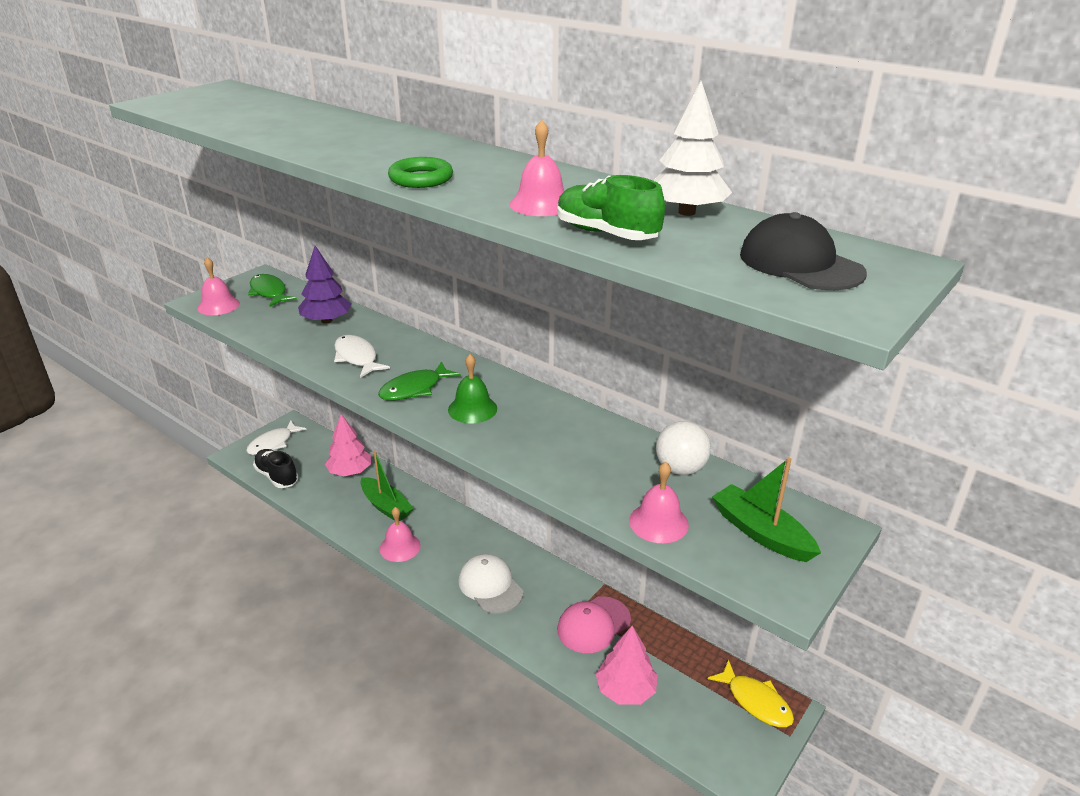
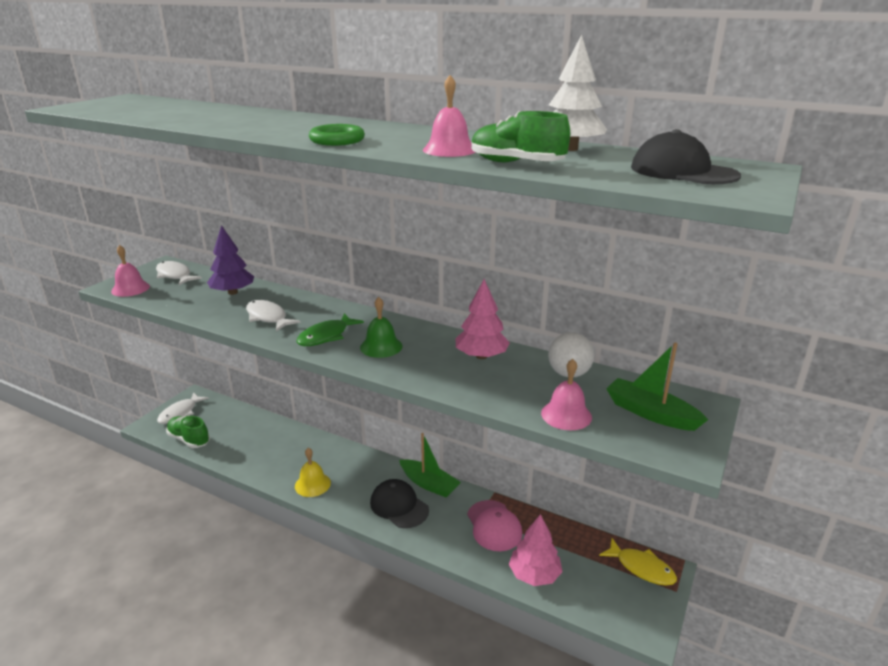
camera: 10 degrees left, 5 degrees down
green fish [248,274,297,307] -> white fish [156,261,202,285]
black shoe [253,449,298,488] -> green shoe [166,416,210,448]
pink tree [325,414,371,476] -> pink tree moved to [456,279,510,359]
green boat [361,451,414,521] -> green boat moved to [399,433,461,498]
pink bell [380,507,421,562] -> yellow bell [295,448,331,497]
white cap [458,554,523,614] -> black cap [370,479,429,528]
pink cap [557,596,631,653] -> pink cap turned 60 degrees counterclockwise [467,500,522,551]

